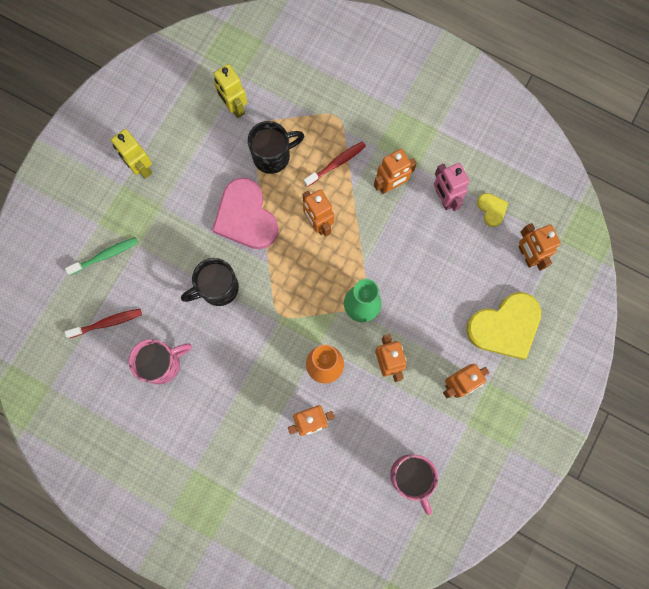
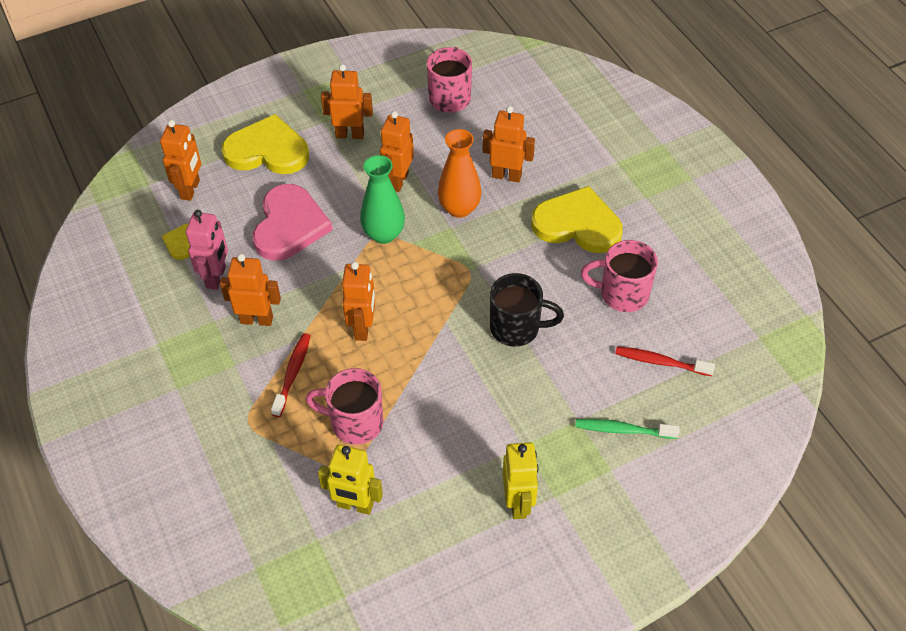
camera: 145 degrees left, 25 degrees down
pink heart [212,178,279,249] -> pink heart moved to [253,184,333,261]
yellow robot [214,64,247,118] -> yellow robot turned 105 degrees clockwise [318,445,383,515]
black mug [248,121,304,174] -> pink mug [306,368,383,445]
red toothbrush [304,141,366,187] -> red toothbrush turned 105 degrees clockwise [271,333,311,417]
none -> yellow heart [531,186,623,253]

